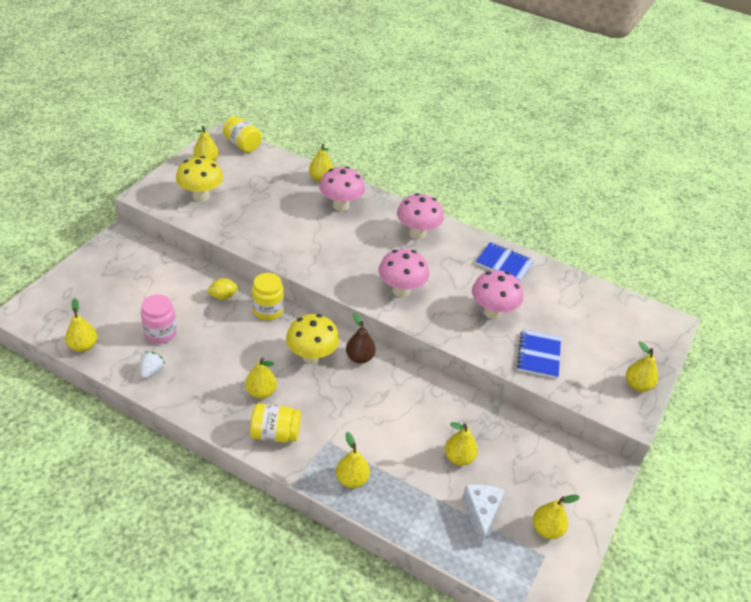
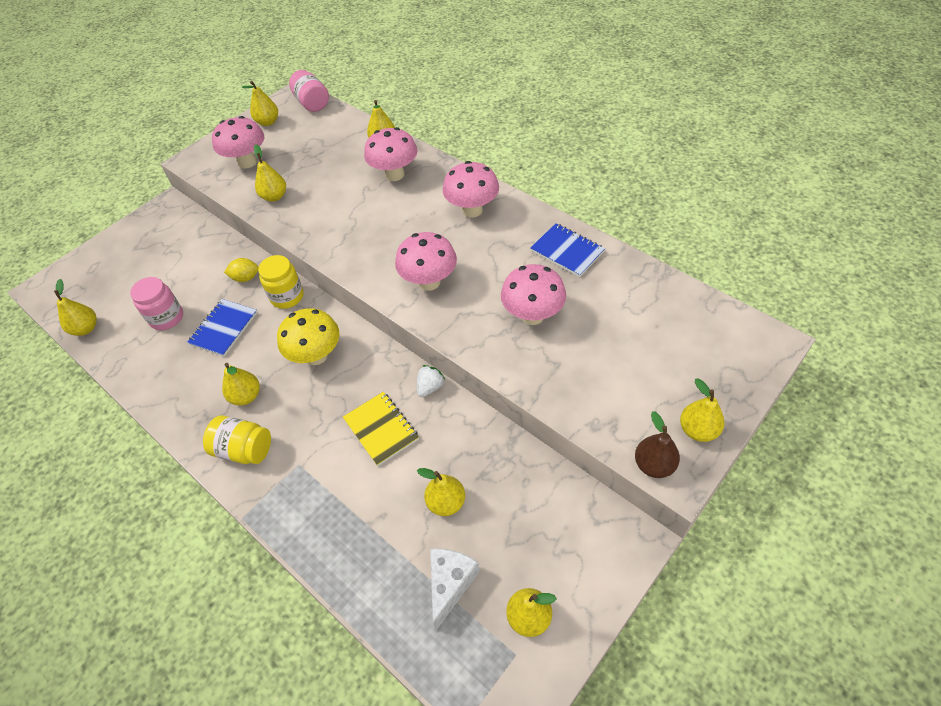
camera: 20 degrees right, 10 degrees up
white strawberry [140,352,165,379] -> white strawberry moved to [417,365,445,397]
yellow mushroom [176,156,223,202] -> pink mushroom [212,116,264,169]
yellow jar [223,116,262,153] -> pink jar [289,70,329,112]
yellow pear [336,432,370,488] -> yellow pear moved to [254,144,286,202]
brown pear [346,313,376,364] -> brown pear moved to [635,411,680,478]
blue notebook [517,329,561,379] -> blue notebook moved to [187,299,257,357]
none -> yellow notebook [343,392,419,466]

